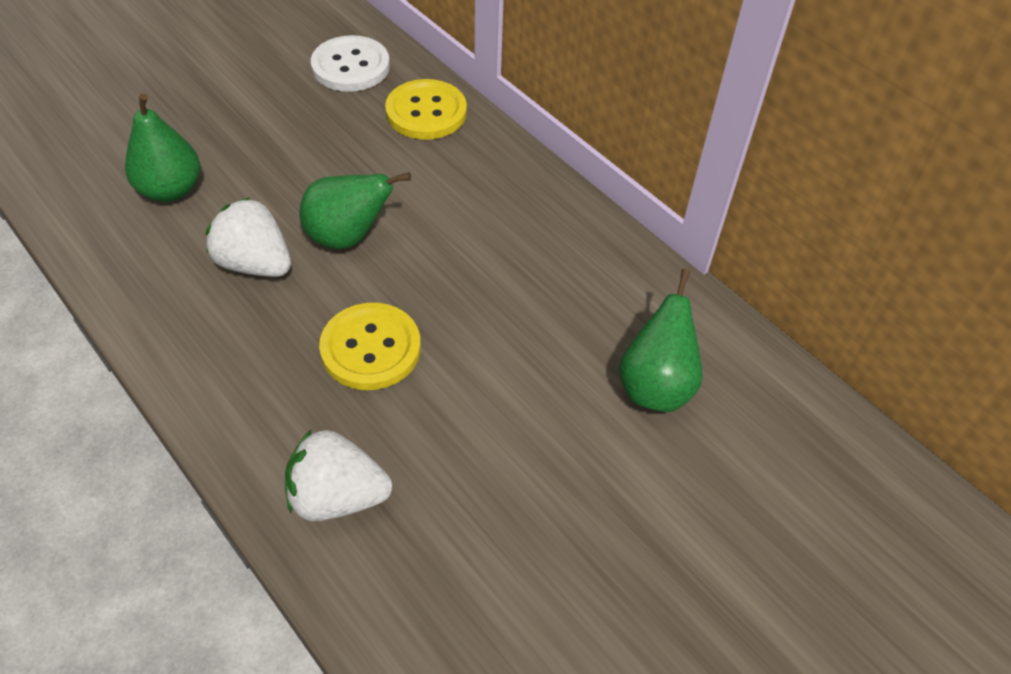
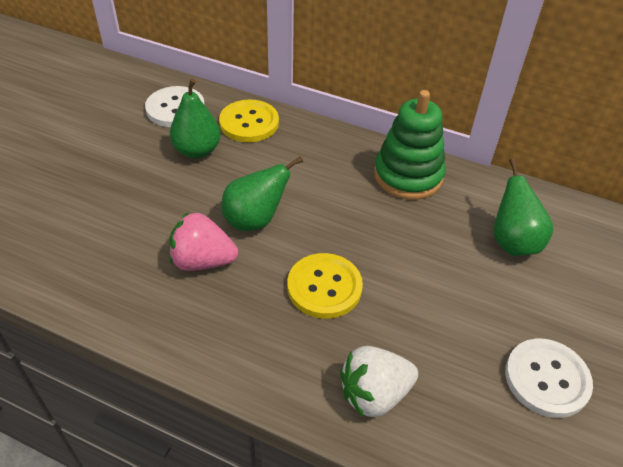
camera: 25 degrees left, 5 degrees down
green pear [125,94,200,202] -> green pear moved to [170,79,221,159]
white strawberry [206,197,291,277] -> pink strawberry [169,213,238,271]
none -> green stacking toy [374,90,446,200]
none -> white button [505,339,593,418]

